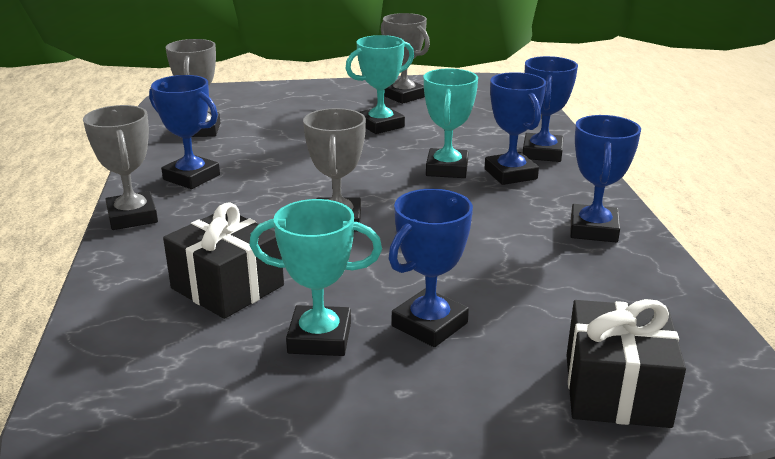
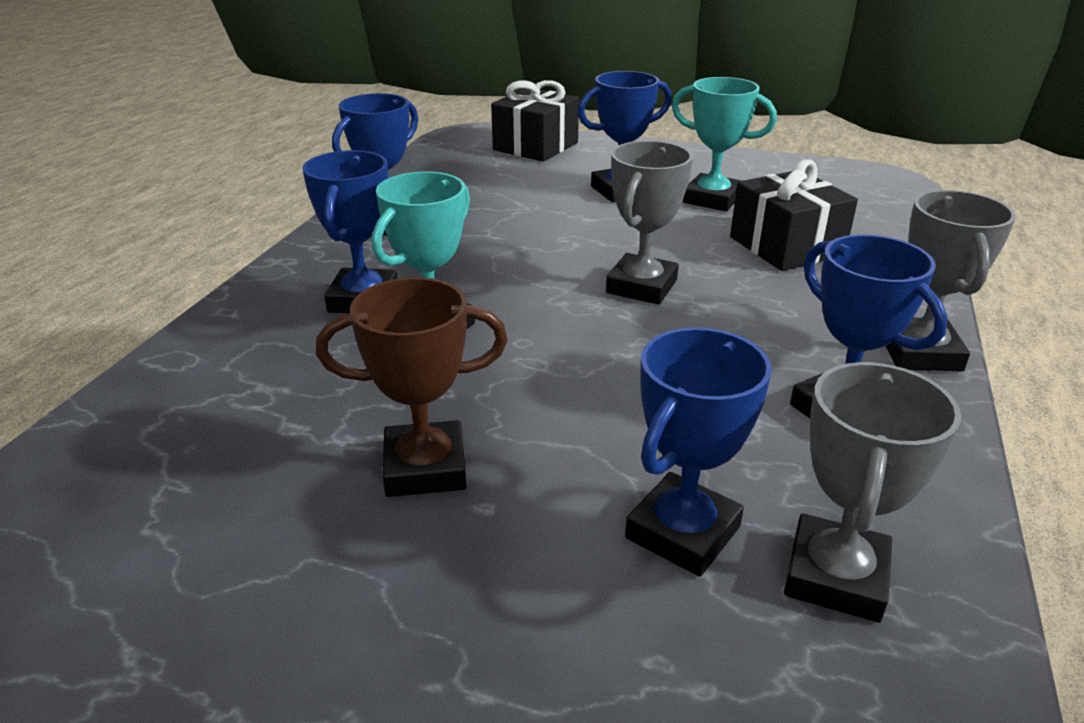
camera: 155 degrees left, 5 degrees up
turquoise trophy [345,35,414,134] -> brown trophy [316,277,508,497]
grey trophy [381,13,430,104] -> none
blue trophy [523,56,578,162] -> blue trophy moved to [625,327,772,577]

